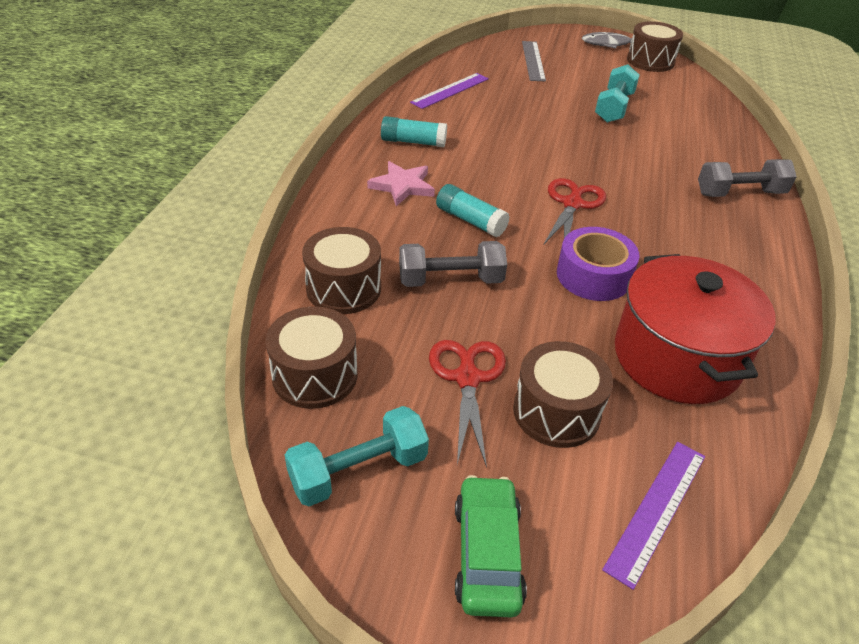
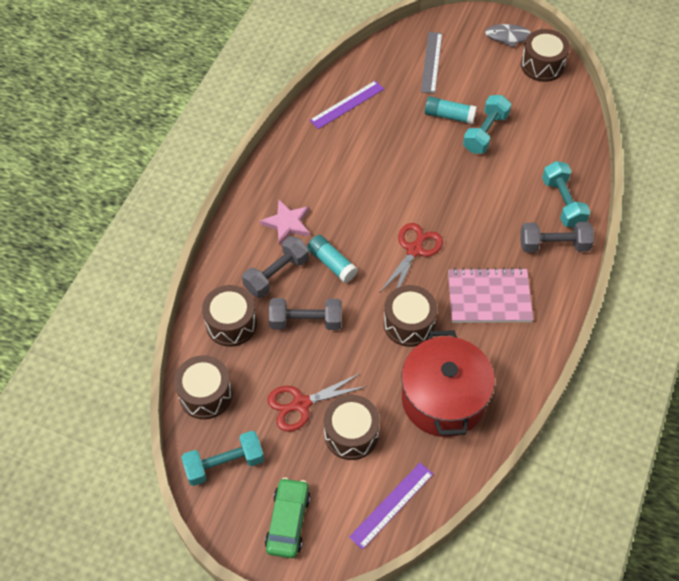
camera: 10 degrees right, 15 degrees up
turquoise glue stick [381,116,447,147] -> turquoise glue stick moved to [425,96,477,124]
red scissors [429,340,506,468] -> red scissors turned 120 degrees counterclockwise [268,373,367,431]
purple tape [557,227,640,301] -> brown drum [384,285,437,347]
none -> grey dumbbell [242,236,309,298]
none -> pink notebook [448,267,533,323]
none -> turquoise dumbbell [542,161,590,228]

